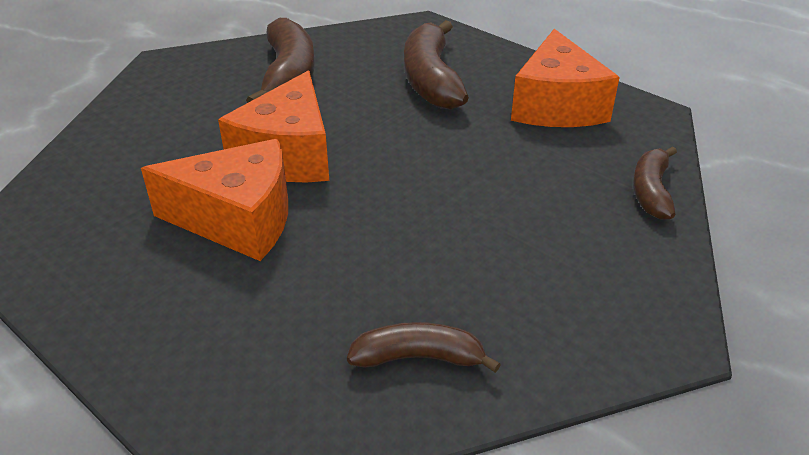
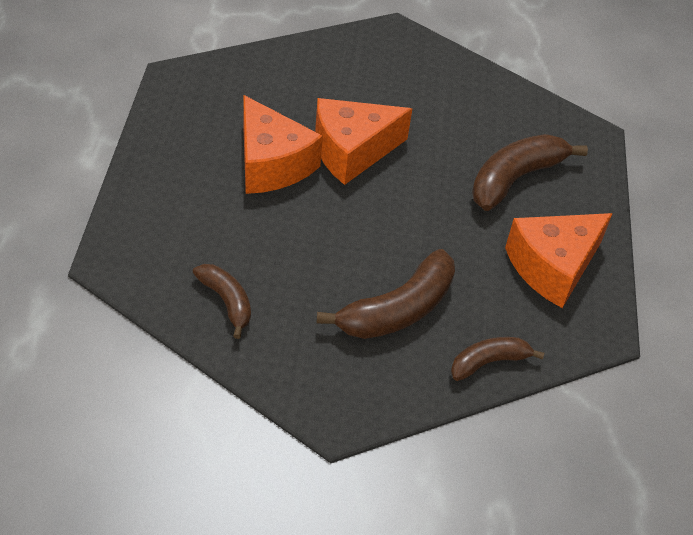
camera: 50 degrees right, 10 degrees up
brown banana [246,18,315,103] -> brown banana moved to [316,249,455,339]

